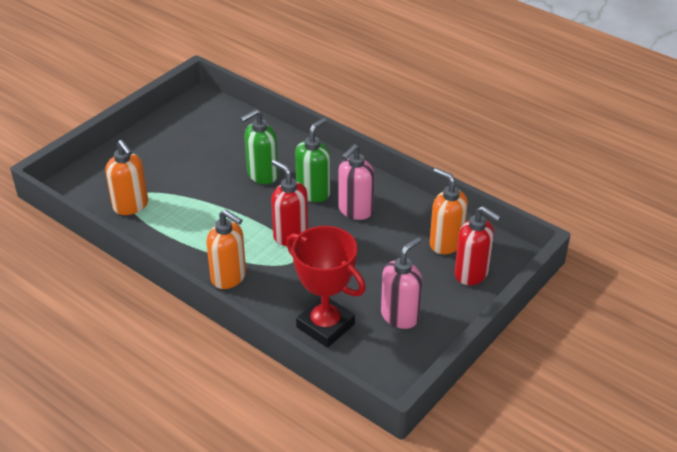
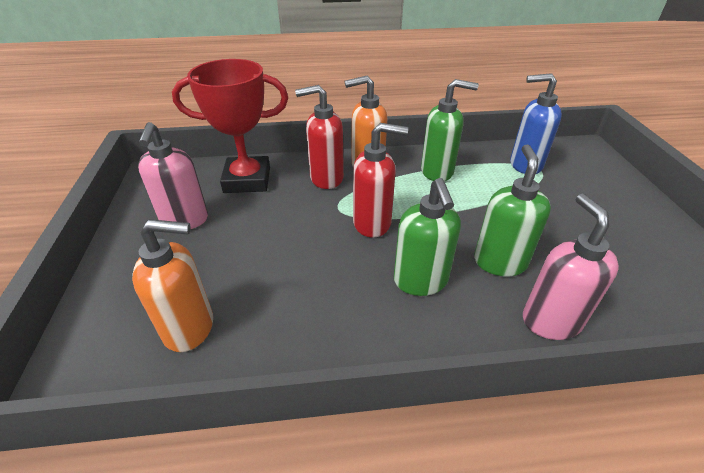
camera: 135 degrees right, 0 degrees up
orange soap dispenser [105,140,148,215] -> blue soap dispenser [510,73,562,174]
pink soap dispenser [338,144,374,220] -> pink soap dispenser moved to [523,194,619,340]
red soap dispenser [454,206,501,285] -> red soap dispenser moved to [295,85,344,189]
none -> green soap dispenser [421,79,479,181]

